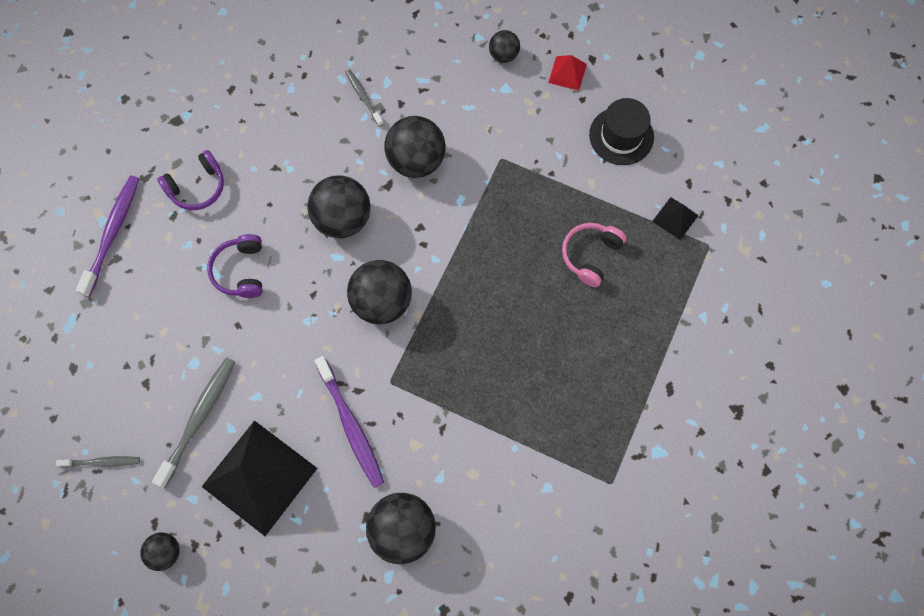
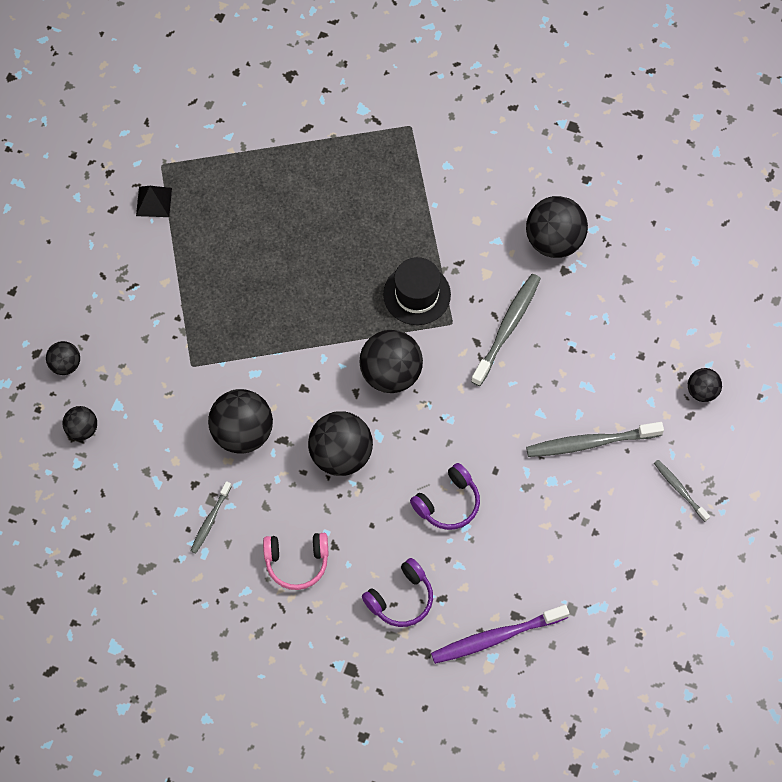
camera: 125 degrees left, 5 degrees down
purple headphones [157,150,224,210] -> purple headphones turned 120 degrees clockwise [362,558,433,627]
black pyramid [202,420,317,536] -> none
purple toothbrush [315,356,384,488] -> grey toothbrush [471,274,541,386]
red pyramid [548,55,587,91] -> black ball [46,341,80,375]
pink headphones [562,223,626,287] -> pink headphones moved to [263,533,329,590]
black hat [589,98,654,165] -> black hat moved to [383,257,451,325]

